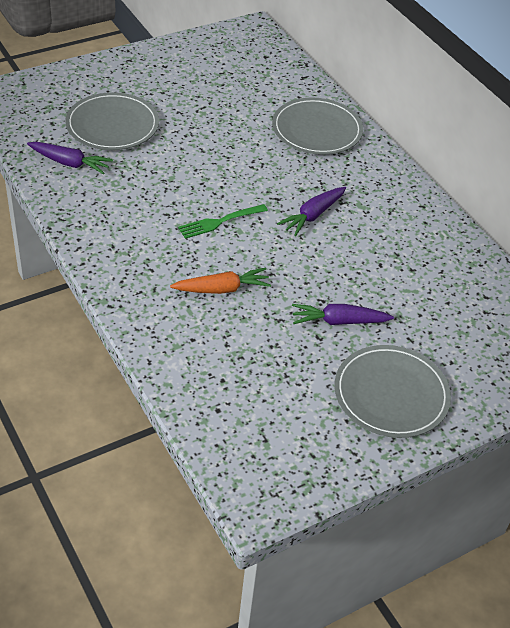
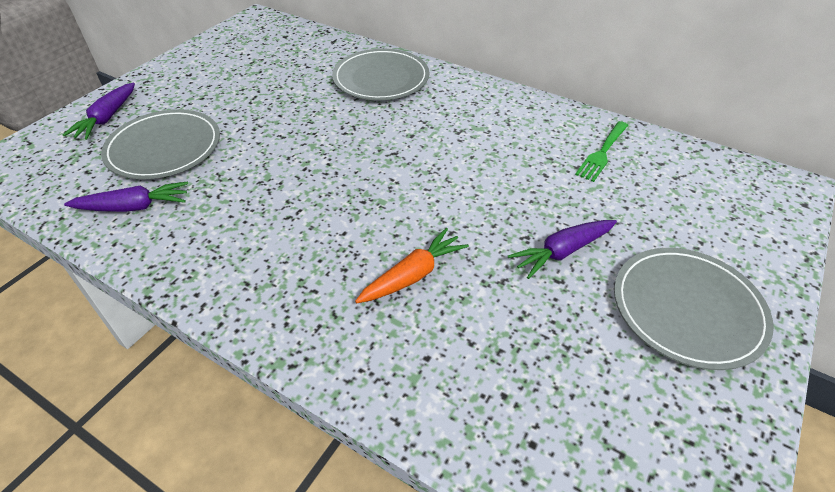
camera: 25 degrees left, 0 degrees up
green fork [178,204,268,239] -> green fork moved to [575,121,628,182]
purple carrot [277,187,346,236] -> purple carrot moved to [63,83,135,140]

